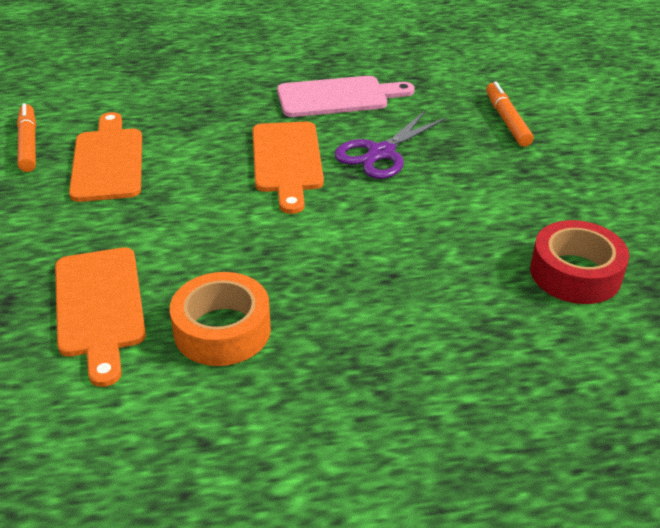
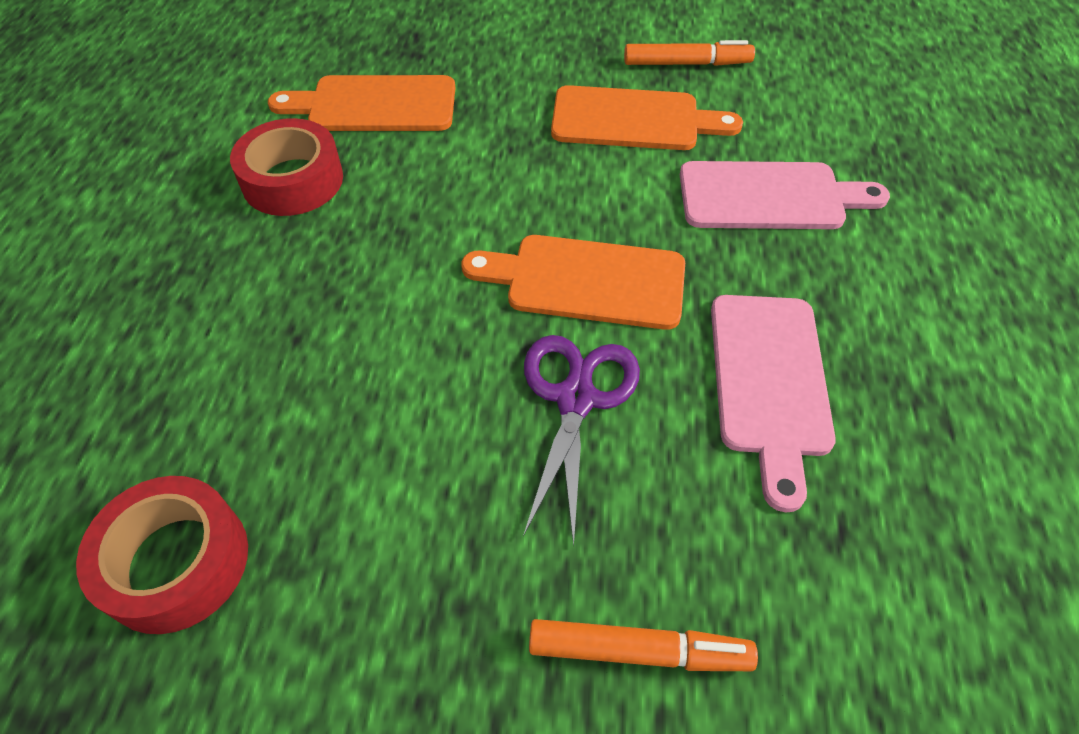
camera: 105 degrees right, 15 degrees up
orange tape [170,272,271,366] -> red tape [230,118,343,216]
purple scissors [334,110,447,179] -> purple scissors turned 45 degrees clockwise [523,335,640,546]
none -> pink cutting board [680,161,890,229]

